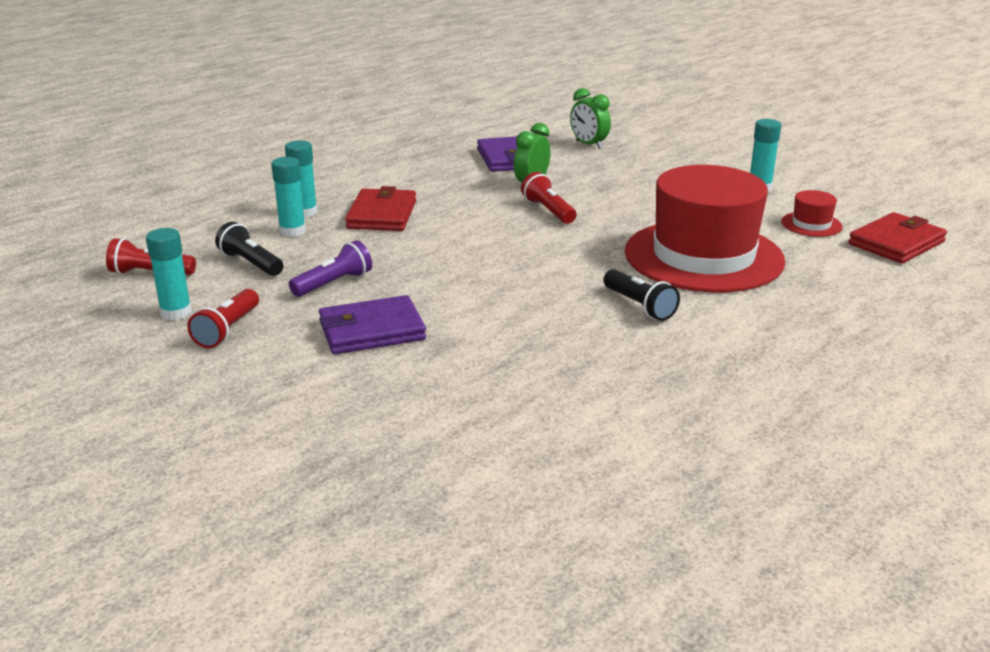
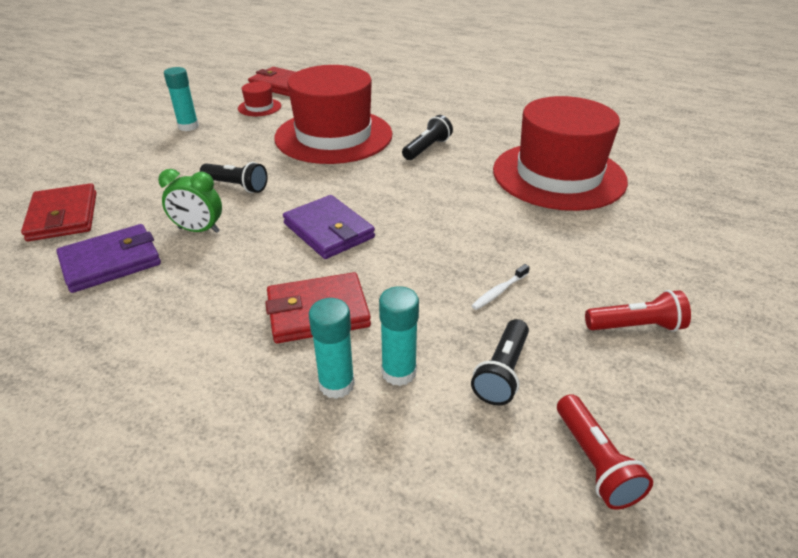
camera: 110 degrees left, 10 degrees up
turquoise glue stick [146,228,192,320] -> none
purple flashlight [289,240,372,297] -> white toothbrush [471,264,530,310]
purple wallet [319,295,426,354] -> purple wallet moved to [283,195,375,259]
red flashlight [521,172,576,224] -> none
green clock [570,88,611,149] -> red wallet [21,183,97,241]
none -> black flashlight [200,162,268,193]
none -> red hat [493,96,628,211]

